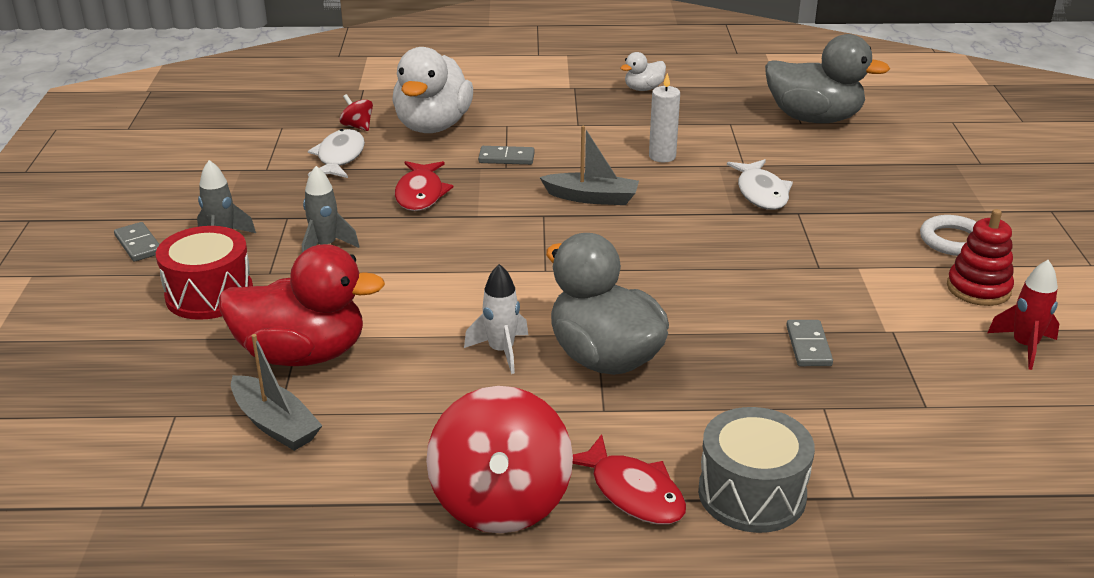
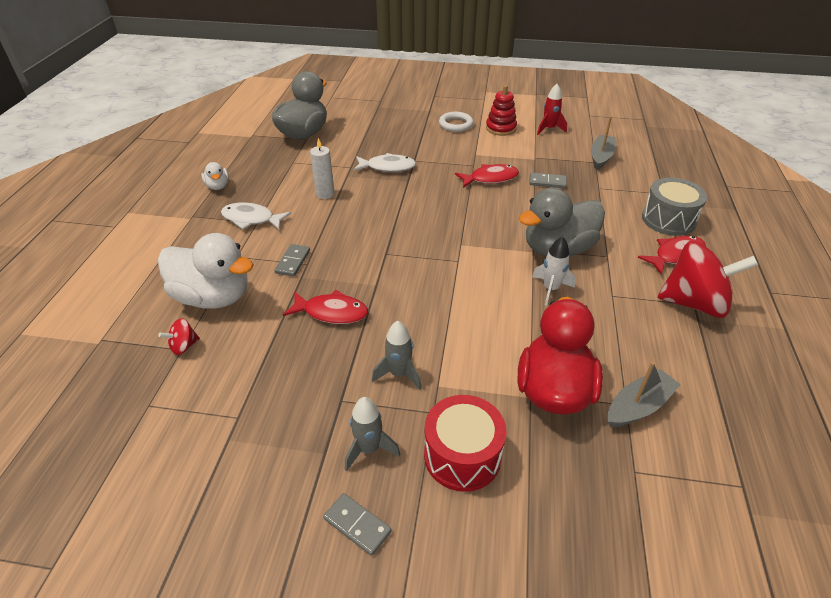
camera: 80 degrees left, 10 degrees up
grey domino [114,222,160,262] -> grey domino turned 60 degrees clockwise [323,493,392,556]
white fish [308,129,365,178] -> white fish moved to [221,202,291,229]
grey boat [539,126,639,205] -> grey boat moved to [591,116,616,170]
none -> red fish [455,164,519,188]

